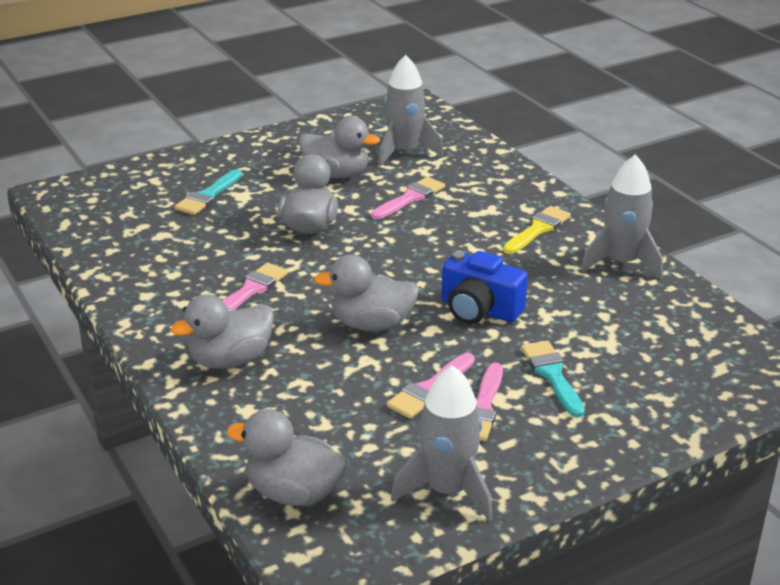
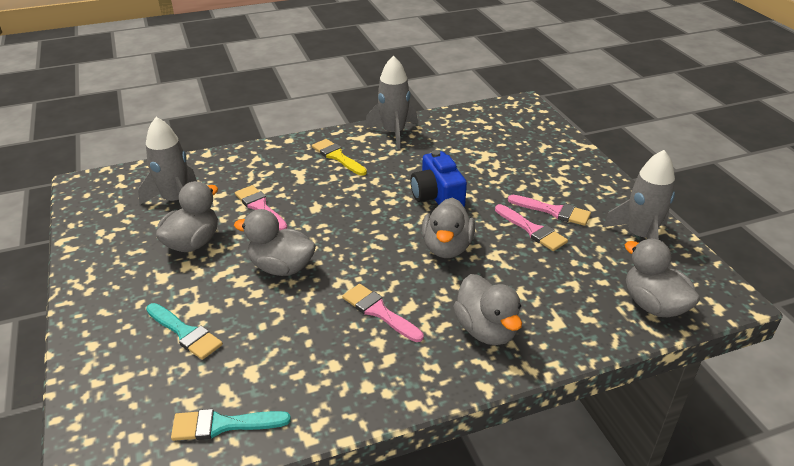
camera: 80 degrees left, 5 degrees up
grey duck [227,409,347,506] -> grey duck turned 120 degrees clockwise [625,239,700,317]
blue camera [442,251,528,324] -> blue camera turned 120 degrees clockwise [410,150,467,207]
turquoise brush [521,341,585,417] -> turquoise brush moved to [171,409,291,441]

